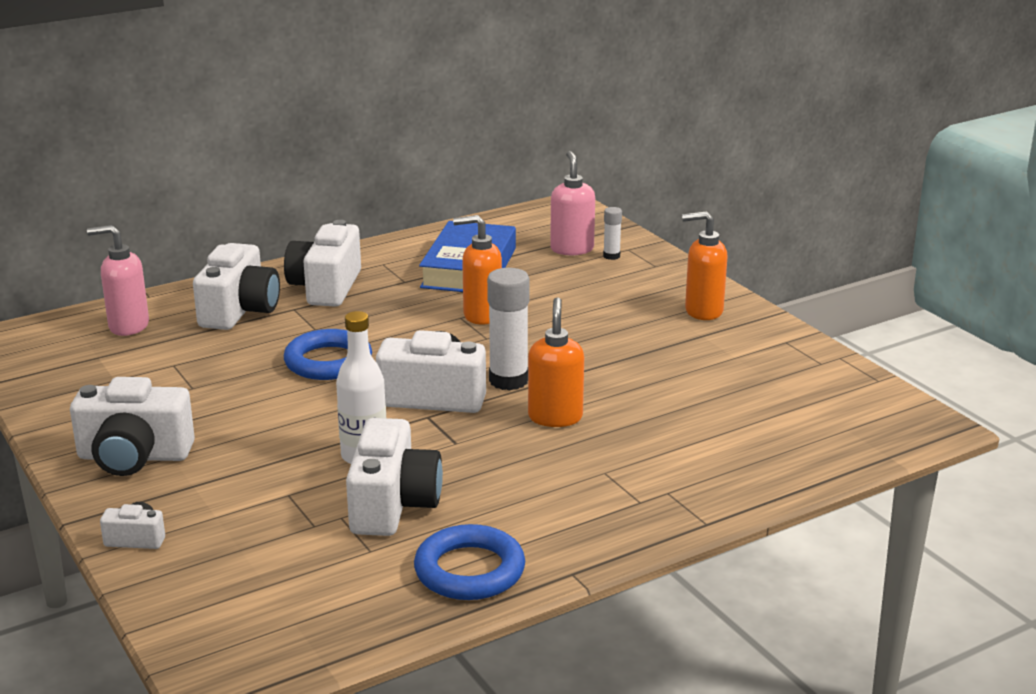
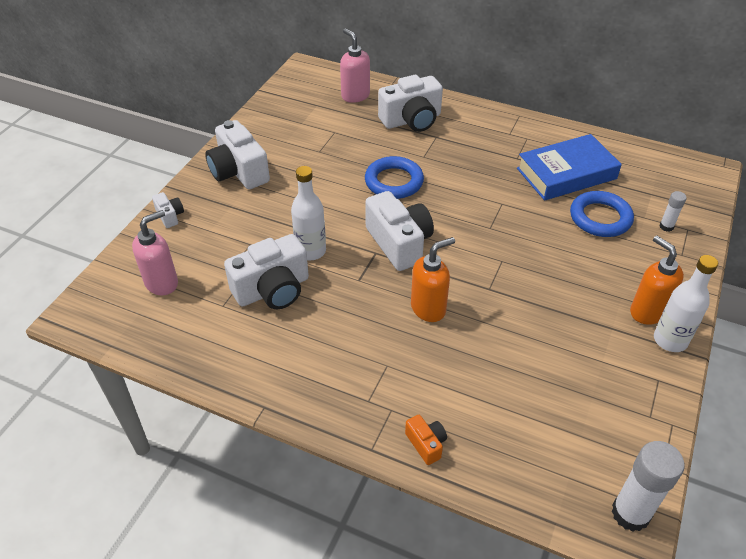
camera: 55 degrees right, 20 degrees up
white camera [284,220,361,307] -> none
blue ring [414,524,525,600] -> blue ring moved to [570,191,634,237]
orange soap dispenser [453,215,502,325] -> none
white glue stick [487,268,530,390] -> white glue stick moved to [611,441,685,532]
pink soap dispenser [550,151,595,255] -> pink soap dispenser moved to [132,210,178,296]
none -> orange camera [405,415,447,465]
none -> white bottle [654,255,718,352]

